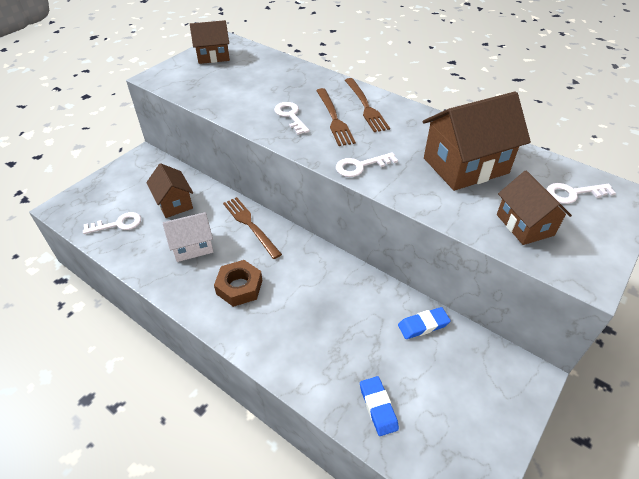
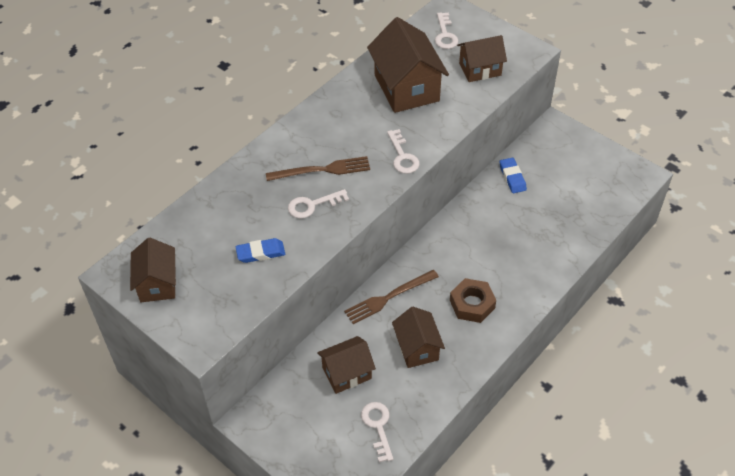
camera: 85 degrees left, 5 degrees up
white house [163,212,213,262] -> brown house [392,307,445,368]
brown fork [345,78,390,132] -> none
blue eraser [360,376,399,436] -> blue eraser moved to [236,238,285,263]

